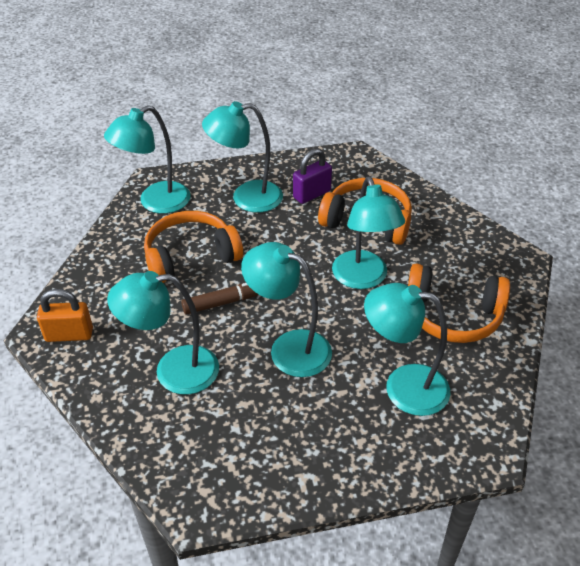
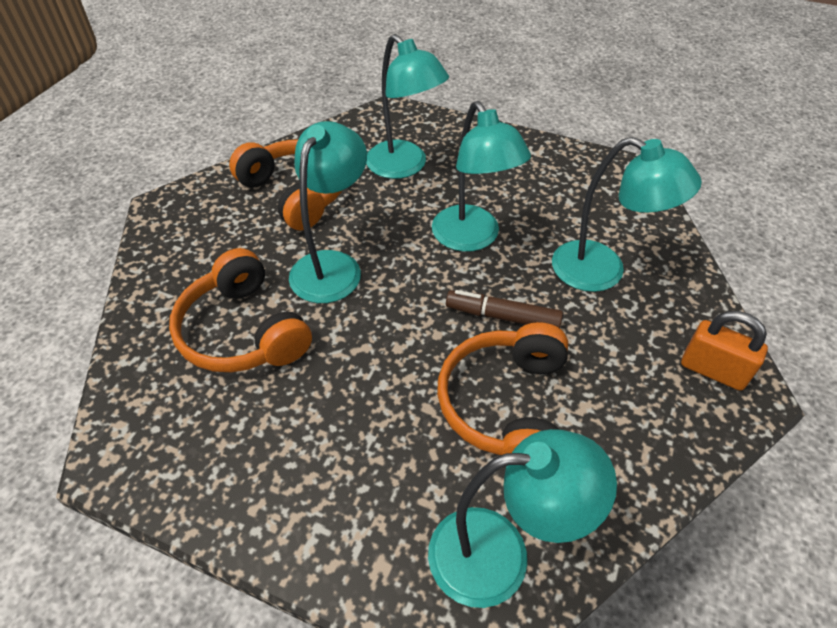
camera: 145 degrees left, 5 degrees up
orange headphones [144,211,243,283] -> orange headphones turned 90 degrees clockwise [437,322,568,455]
turquoise lamp [202,101,283,212] -> none
purple padlock [293,149,332,204] -> none

